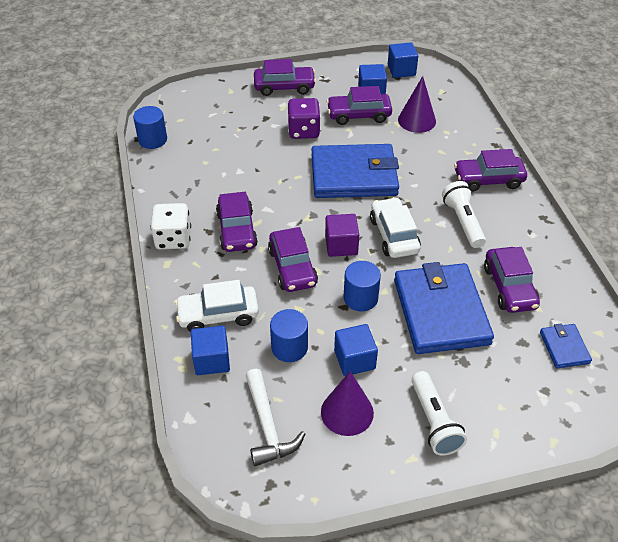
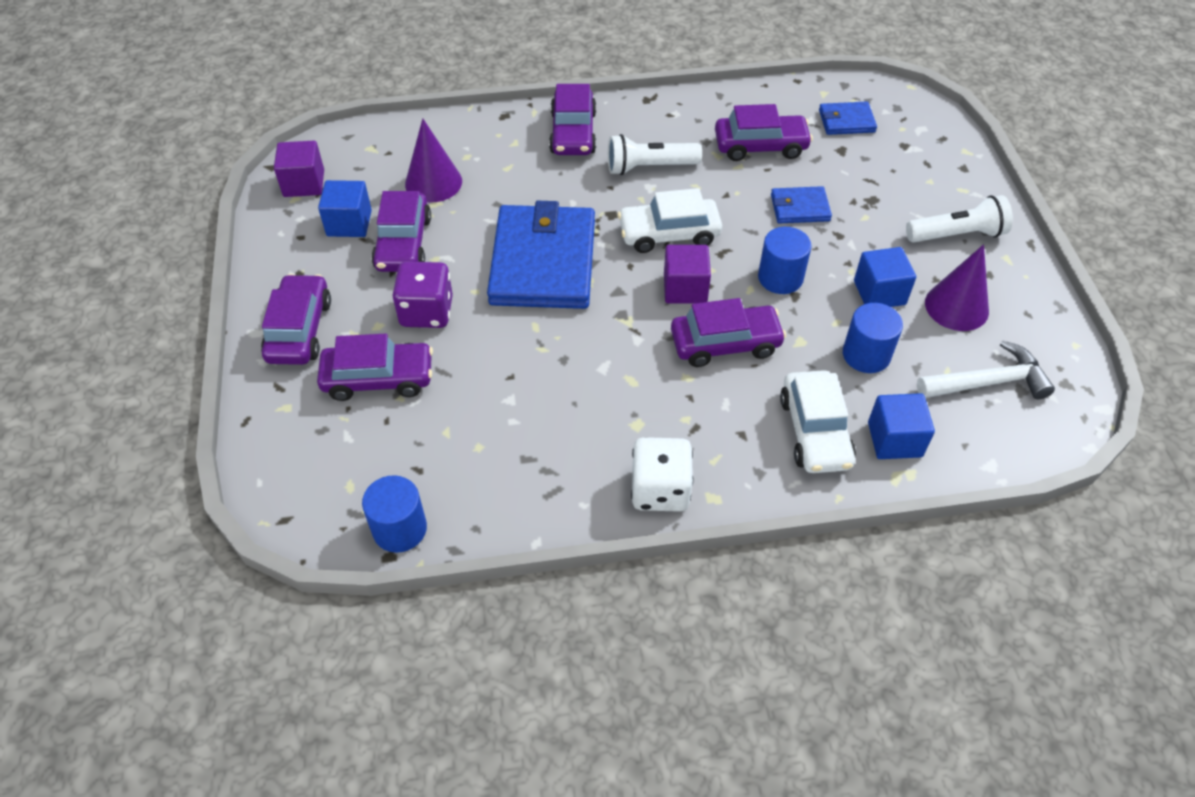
camera: 85 degrees left, 5 degrees up
purple car [216,192,258,252] -> purple car moved to [317,334,433,401]
blue cube [388,42,418,78] -> purple cube [274,141,324,197]
blue wallet [394,262,494,354] -> blue wallet [771,186,832,224], size x0.46

